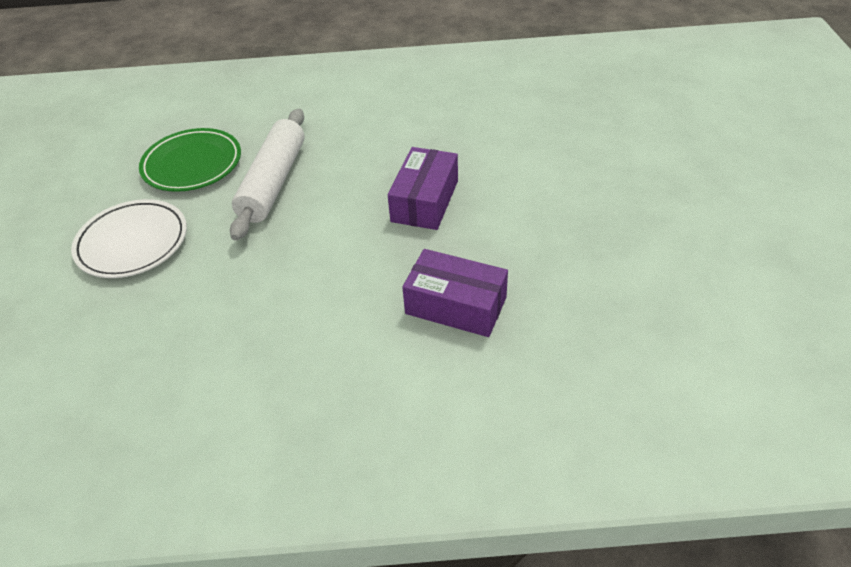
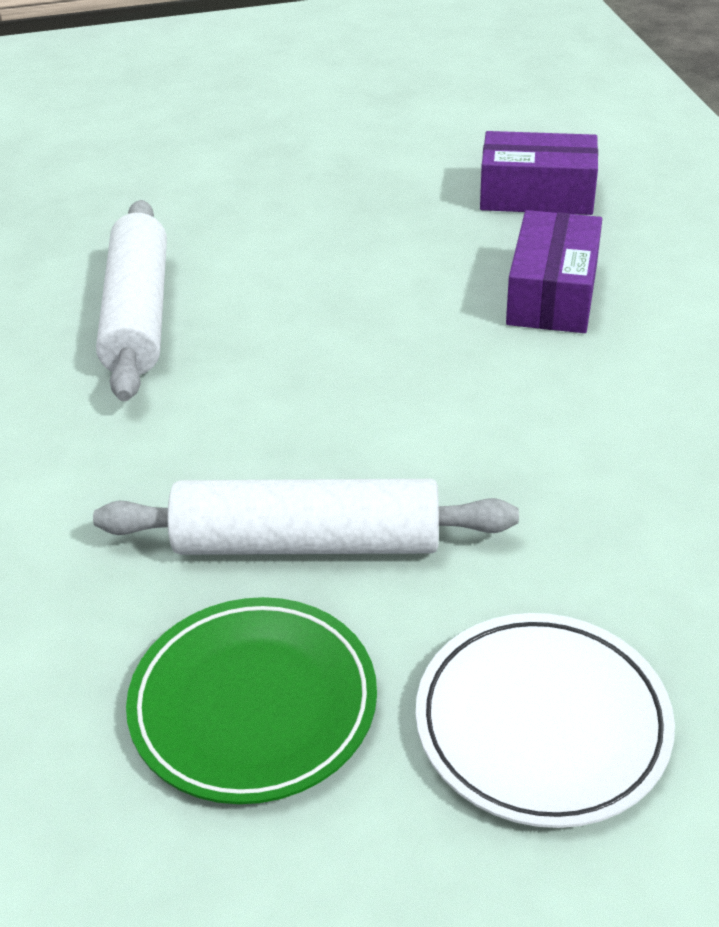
camera: 100 degrees left, 5 degrees down
purple box [388,147,458,230] -> purple box moved to [480,131,598,215]
none -> white rolling pin [96,200,167,401]

